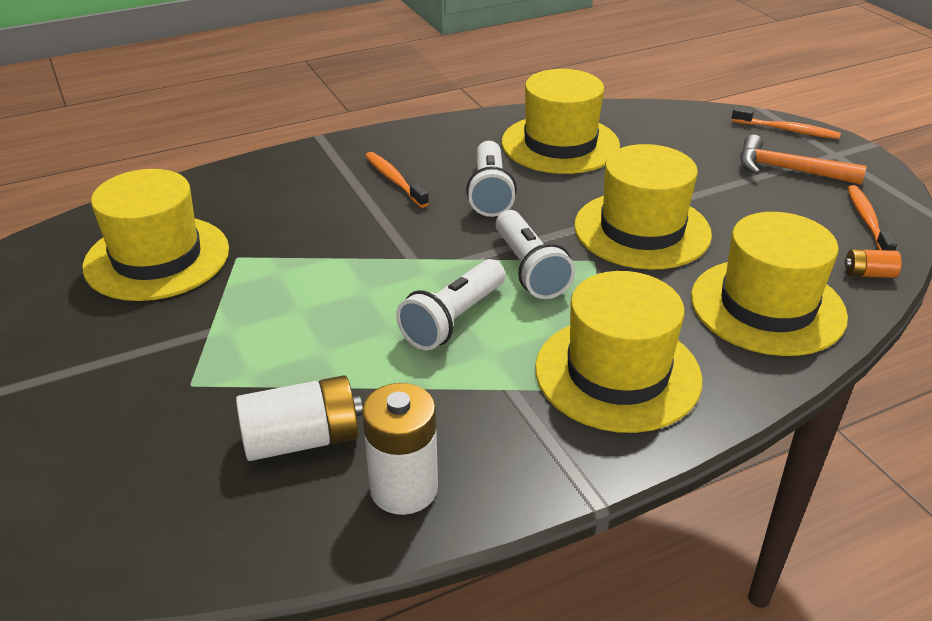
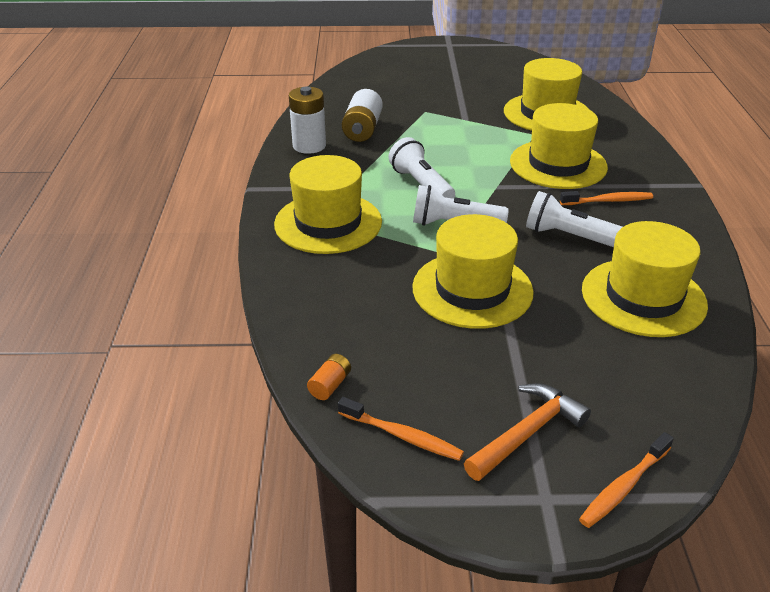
camera: 115 degrees right, 0 degrees up
yellow hat [691,212,848,356] -> yellow hat moved to [510,103,608,189]

